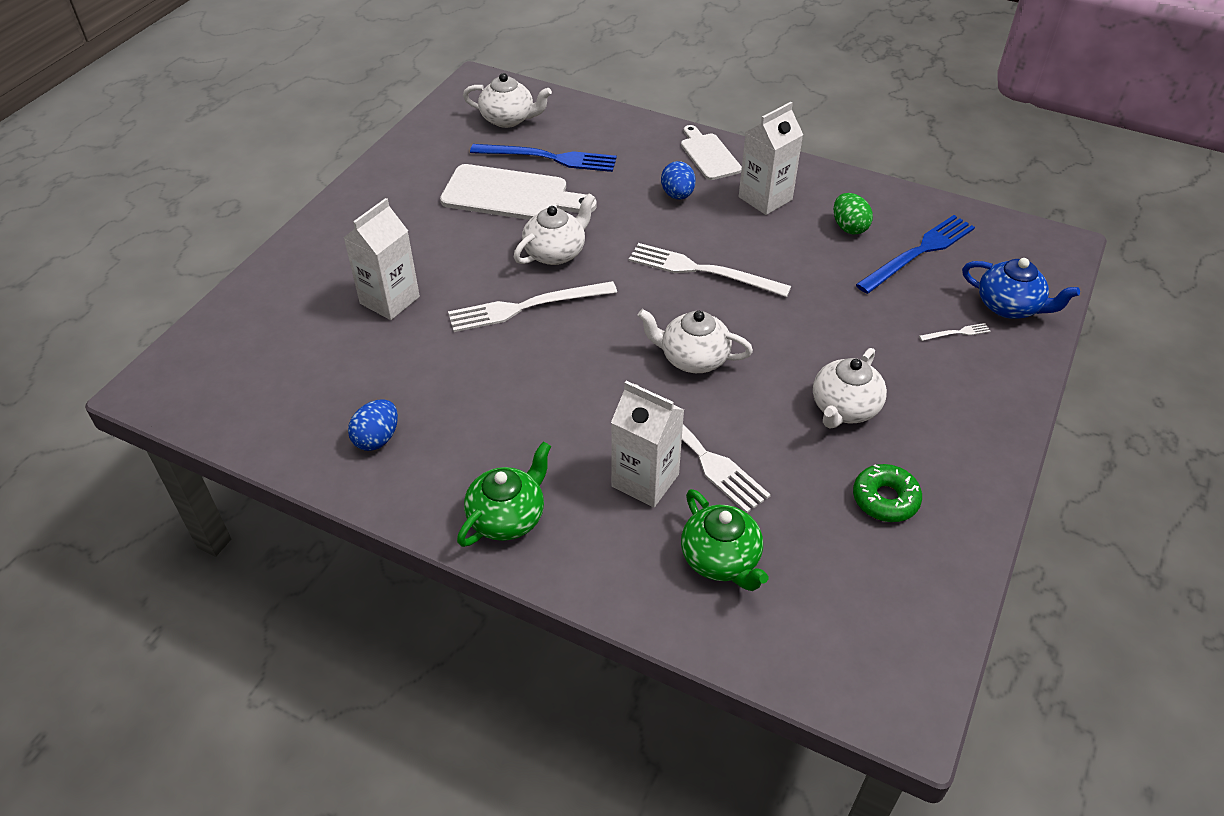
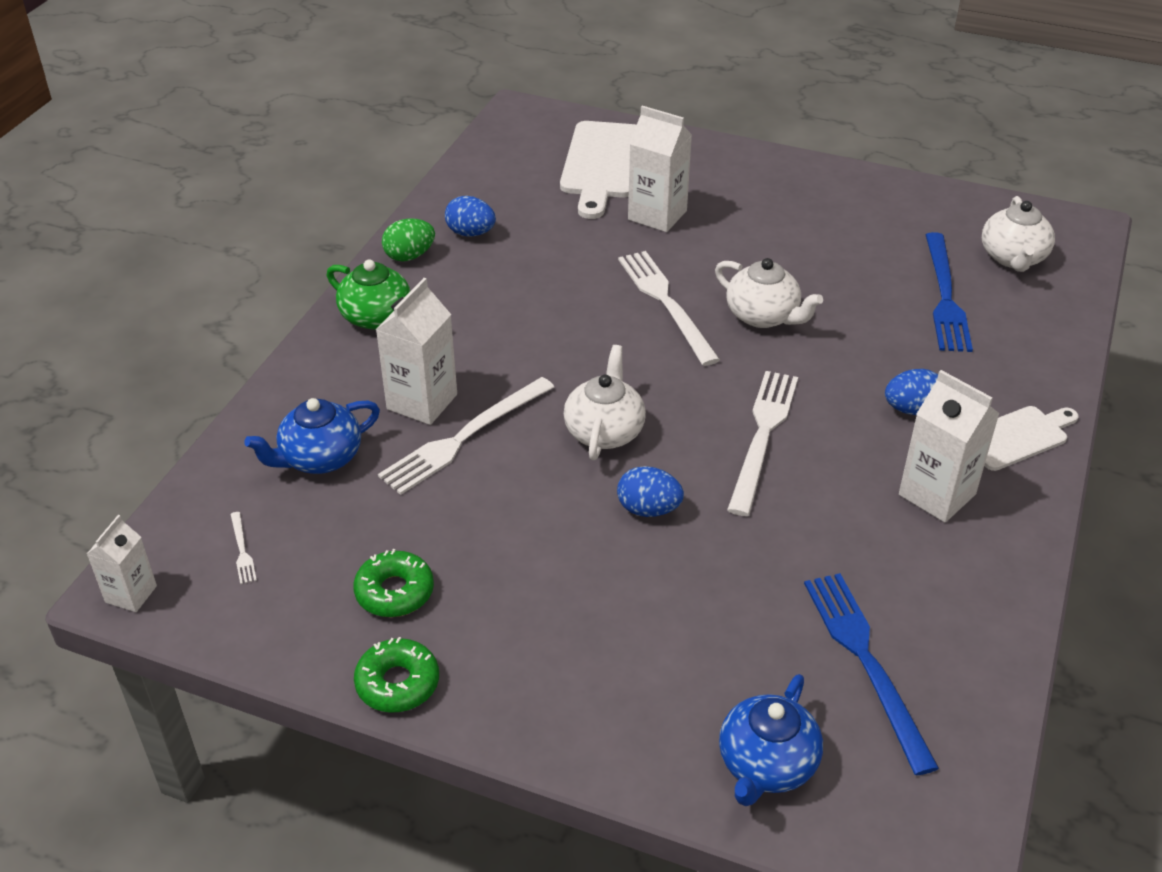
camera: 85 degrees right, 5 degrees down
white cutting board [440,164,597,220] -> white cutting board moved to [560,121,637,219]
green teapot [681,489,769,591] -> blue teapot [244,398,380,474]
white teapot [813,348,887,428] -> none
green egg [834,193,873,235] -> green egg moved to [382,218,435,262]
blue fork [856,215,975,294] -> blue fork turned 150 degrees counterclockwise [804,573,939,776]
white fork [919,323,991,341] -> white fork moved to [231,512,257,585]
none -> white carton [87,515,157,612]
none -> green donut [354,637,439,713]
none -> blue egg [617,466,684,517]

